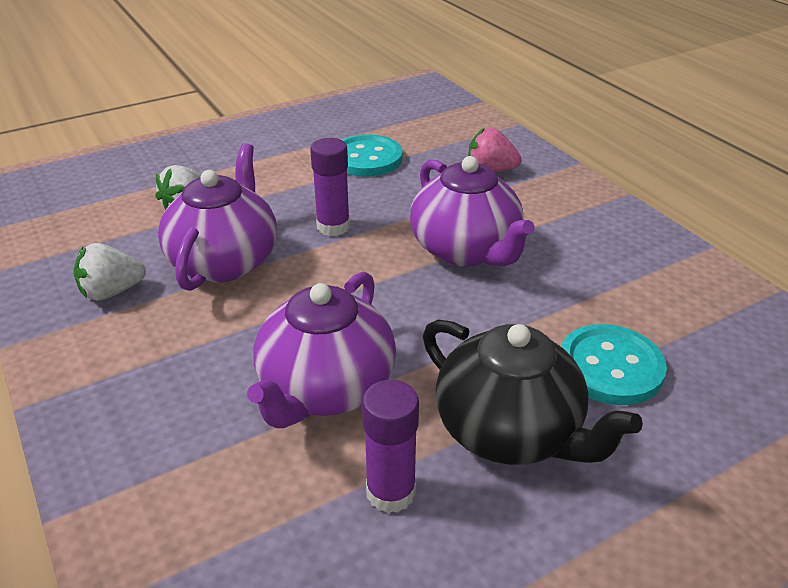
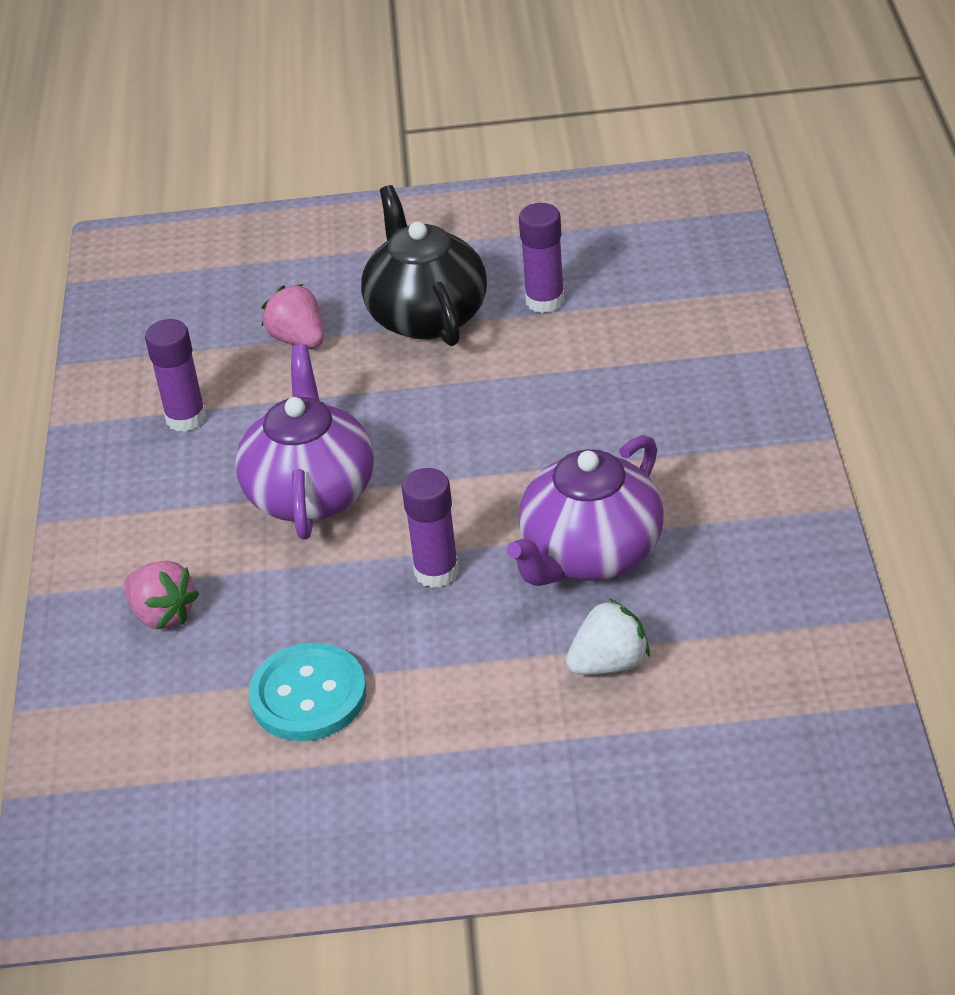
camera: 150 degrees left, 5 degrees up
white strawberry [74,243,146,301] -> none
purple teapot [247,272,396,428] -> none
turquoise button [561,324,667,405] -> pink strawberry [262,284,324,348]
none -> purple glue stick [145,319,206,432]

